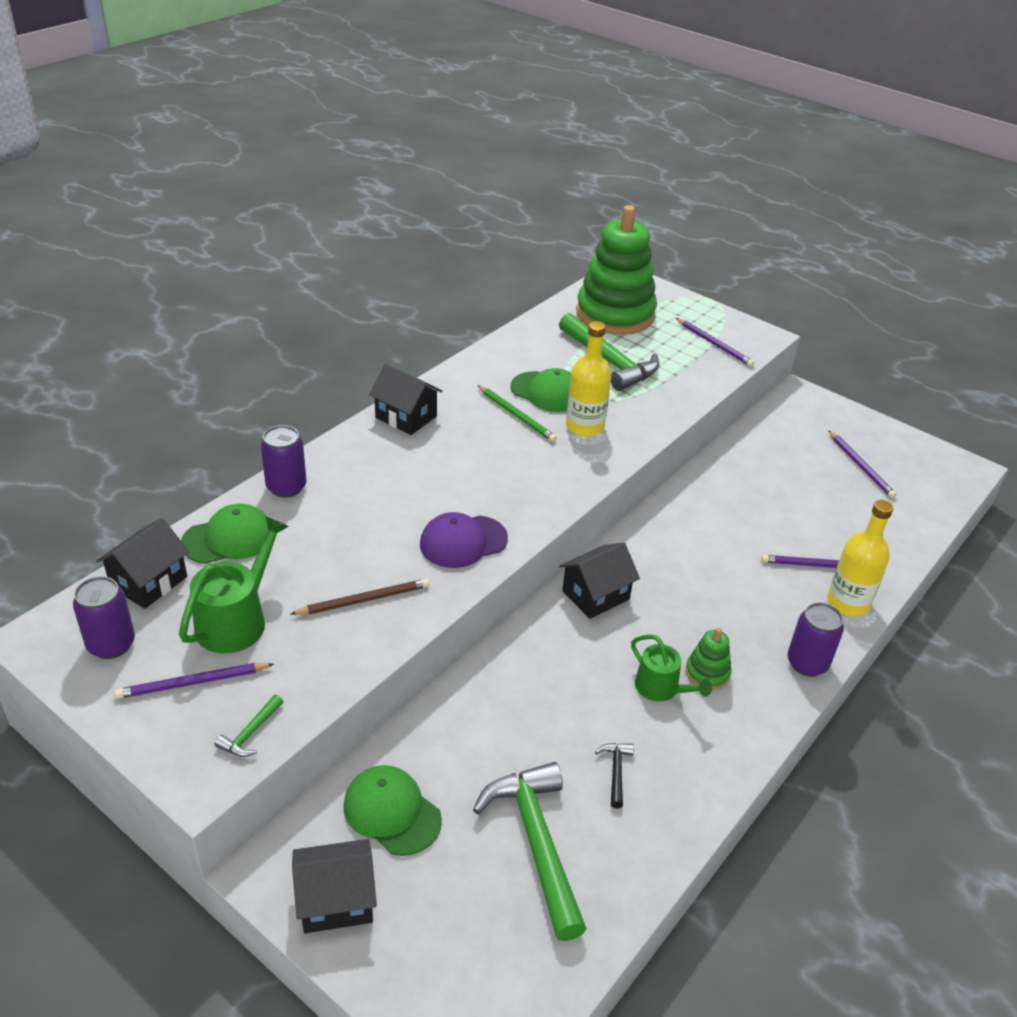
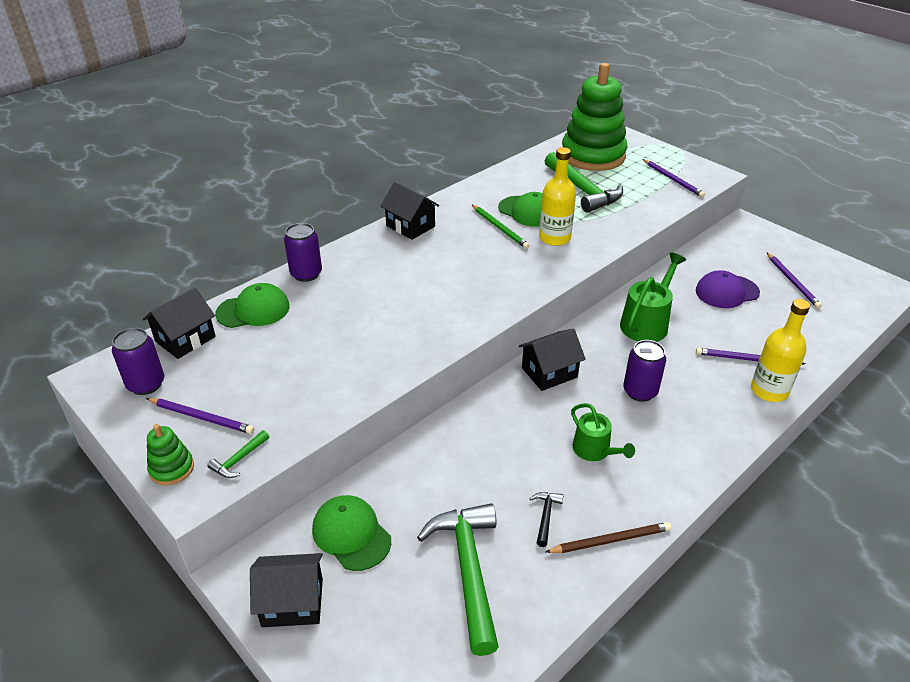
camera: 10 degrees right, 0 degrees up
purple pencil [114,663,274,699] -> purple pencil turned 150 degrees counterclockwise [146,398,254,434]
green watering can [179,516,289,653] -> green watering can moved to [620,253,686,342]
brown pencil [291,579,429,615] -> brown pencil moved to [545,522,671,553]
purple cap [420,512,508,568] -> purple cap moved to [696,270,760,308]
green stacking toy [685,628,731,690] -> green stacking toy moved to [147,424,194,486]
purple can [787,602,844,677] -> purple can moved to [623,340,666,402]

